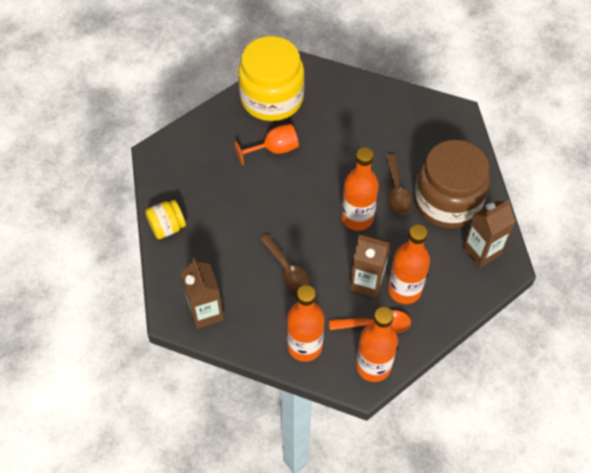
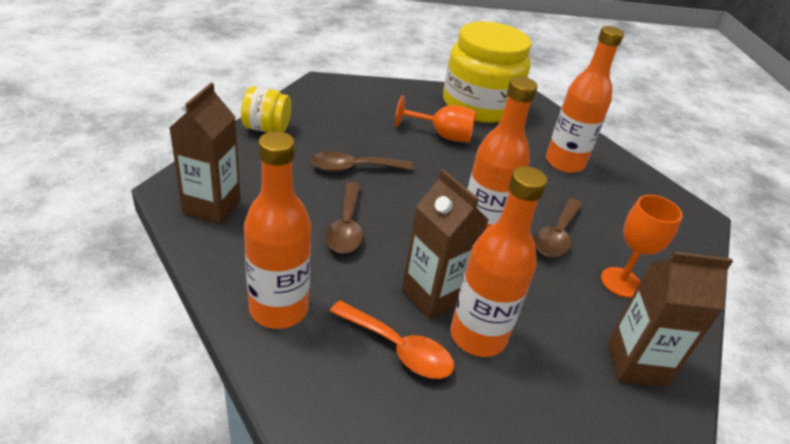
camera: 30 degrees right, 20 degrees down
orange bottle [356,307,398,382] -> orange bottle moved to [546,26,624,173]
brown jar [414,140,490,228] -> orange goblet [601,195,683,298]
none -> brown spoon [310,151,413,172]

